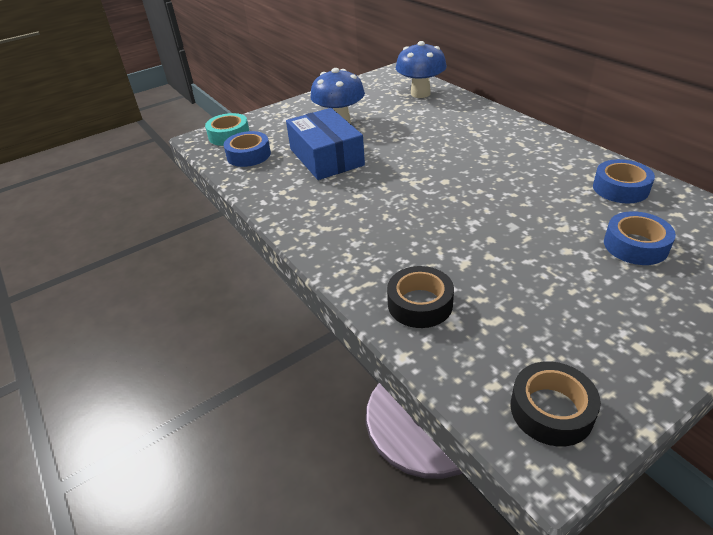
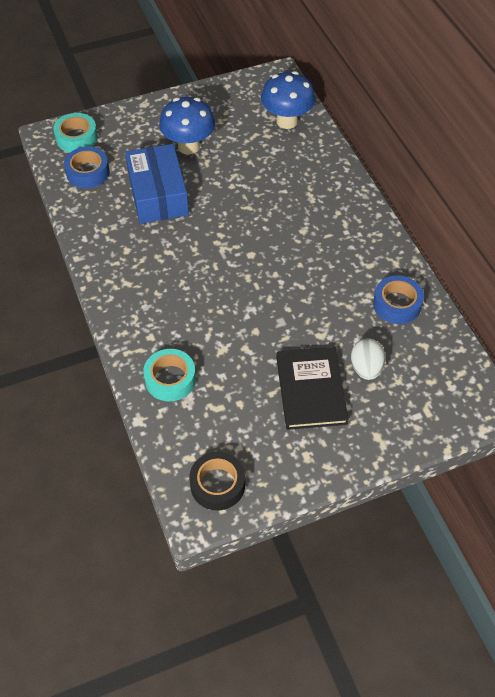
camera: 10 degrees right, 15 degrees up
black tape [387,266,454,328] -> turquoise tape [143,349,196,401]
blue tape [604,211,676,265] -> white egg [351,338,385,380]
none -> black book [276,347,349,430]

